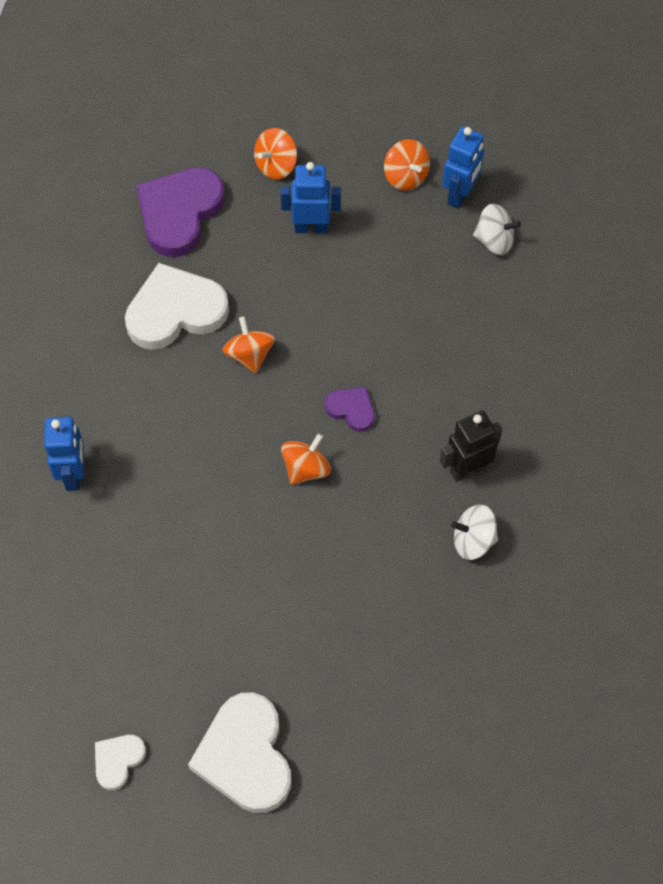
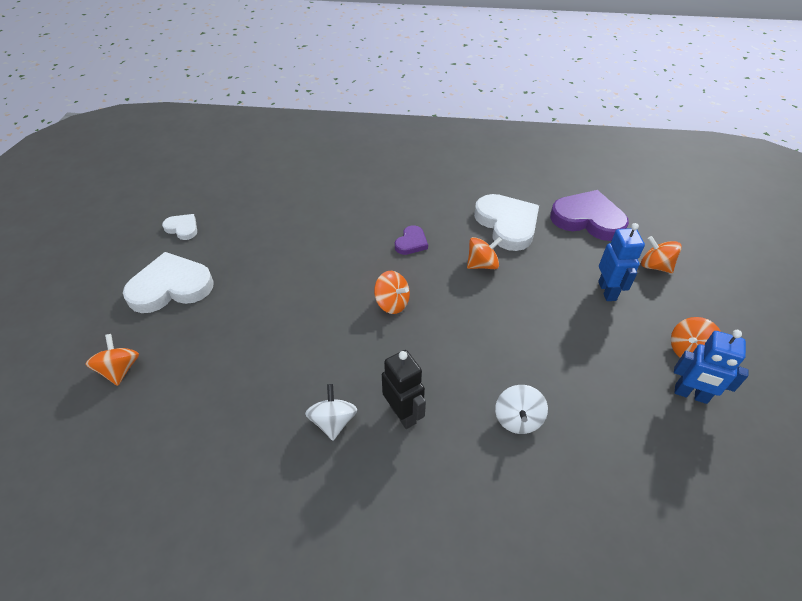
camera: 85 degrees right, 15 degrees down
blue robot [44,416,84,491] -> none
purple heart [325,387,375,432] -> purple heart moved to [395,225,428,255]
white spinning top [473,204,521,255] -> white spinning top moved to [495,385,548,434]
none -> orange spinning top [86,334,139,386]

